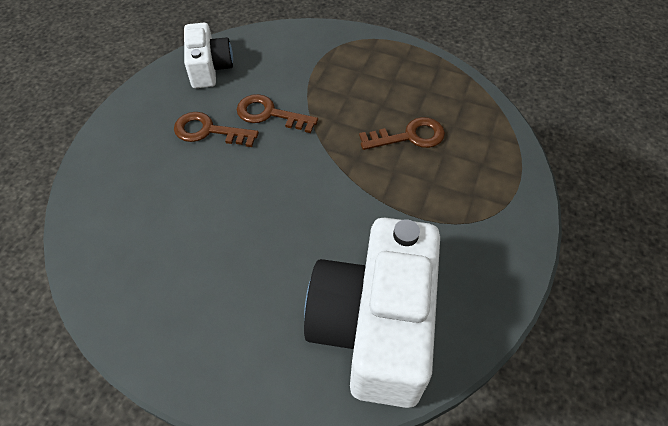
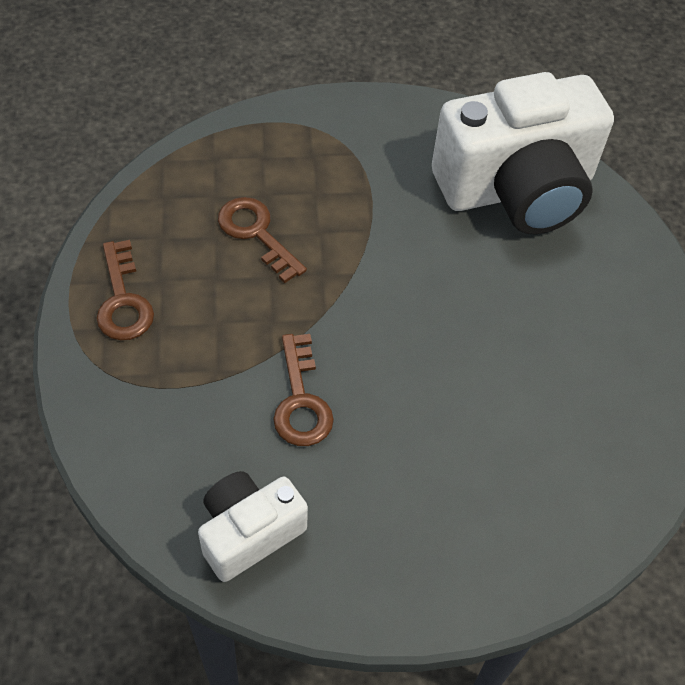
camera: 120 degrees left, 0 degrees up
brown key [174,112,259,147] -> brown key moved to [96,240,154,341]

